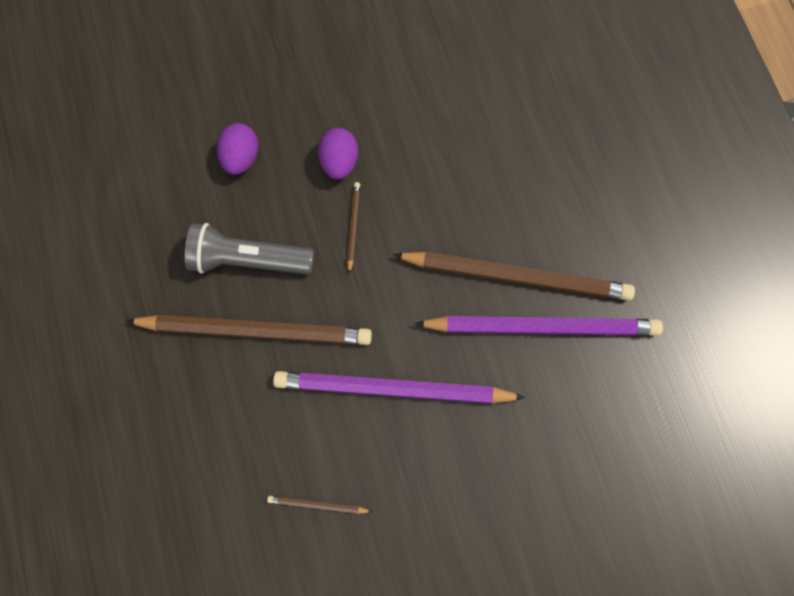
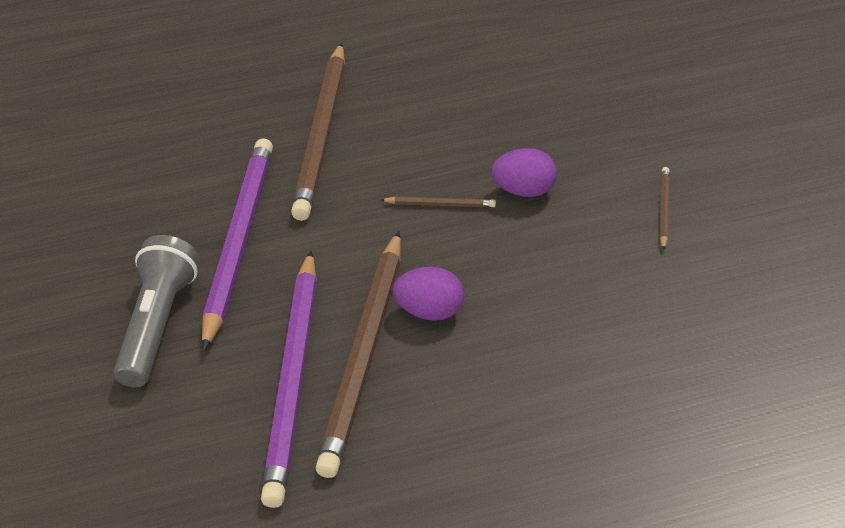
camera: 95 degrees right, 30 degrees down
grey flashlight [185,223,314,275] -> grey flashlight moved to [114,235,199,387]
purple egg [217,123,258,175] -> purple egg moved to [393,267,464,321]
brown pencil [267,496,372,514] -> brown pencil moved to [660,167,670,250]

